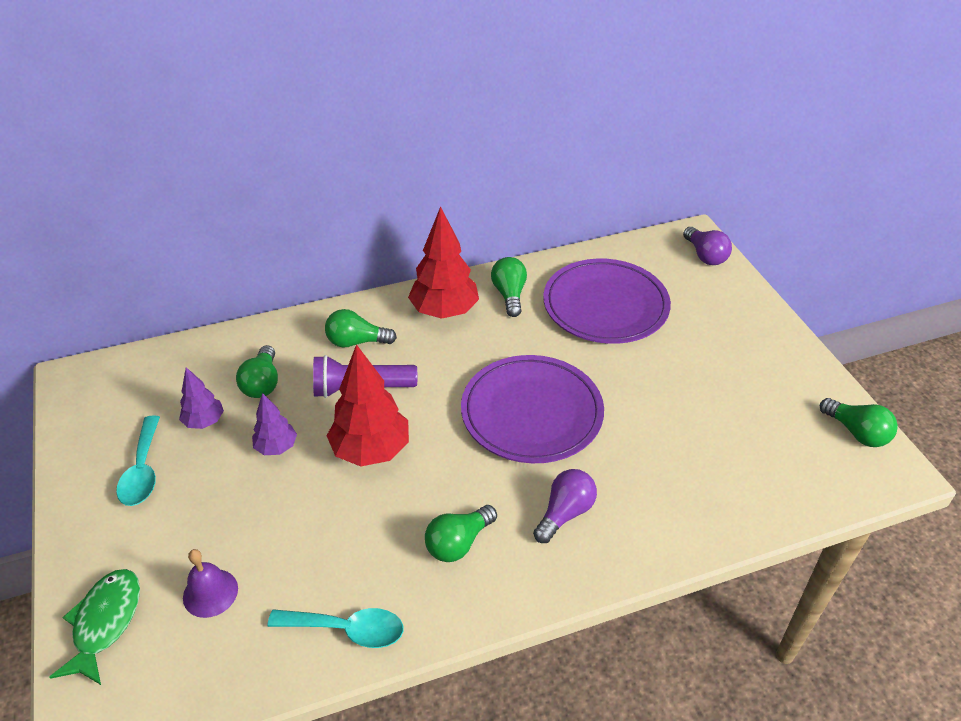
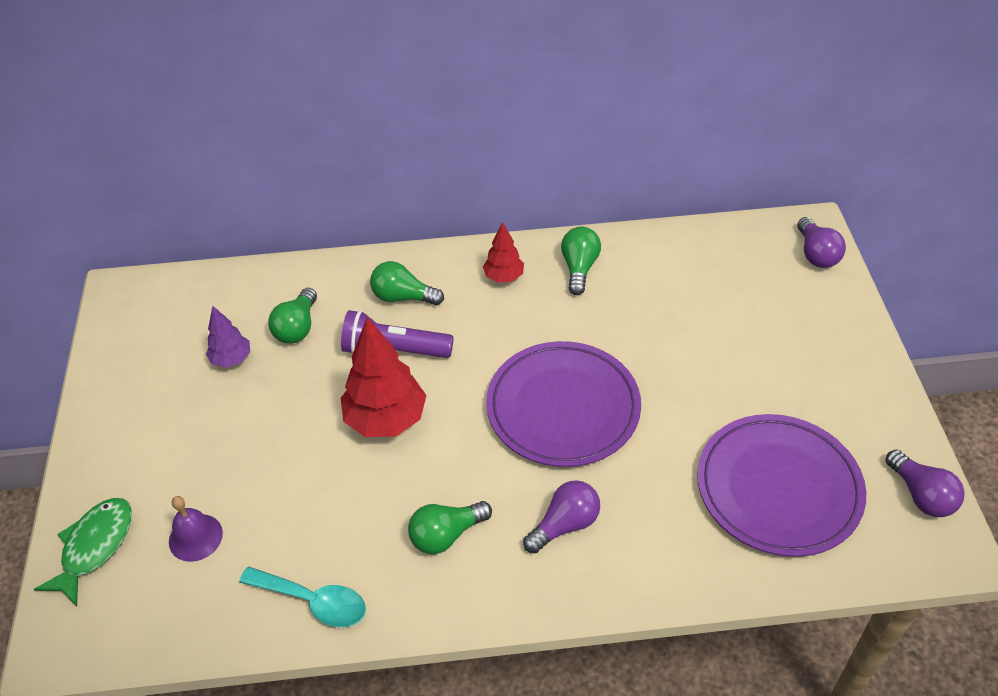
camera: 15 degrees right, 5 degrees up
turquoise spoon [116,415,160,506] -> none
purple tree [252,393,297,455] -> none
red tree [408,206,479,319] -> red tree [483,222,524,283], size x0.55
purple plate [543,259,671,344] -> purple plate moved to [697,414,866,557]
green light bulb [820,398,898,447] -> purple light bulb [886,450,965,517]

